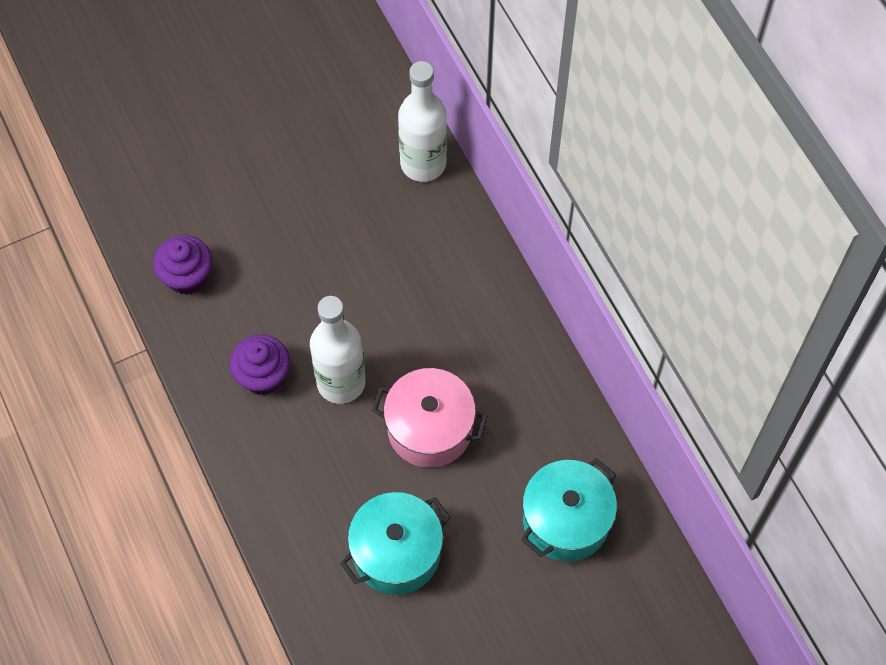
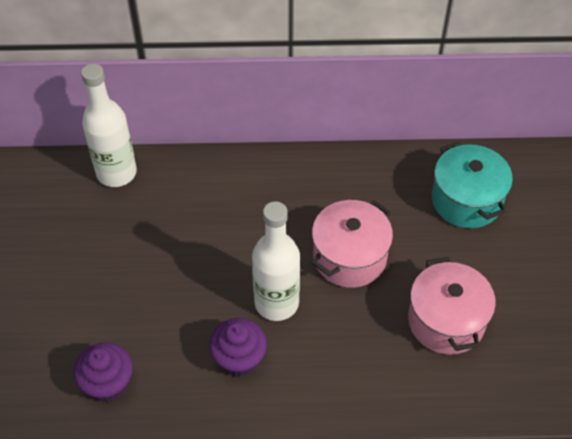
camera: 65 degrees left, 10 degrees down
turquoise pot [340,492,451,595] -> pink pot [408,257,496,355]

